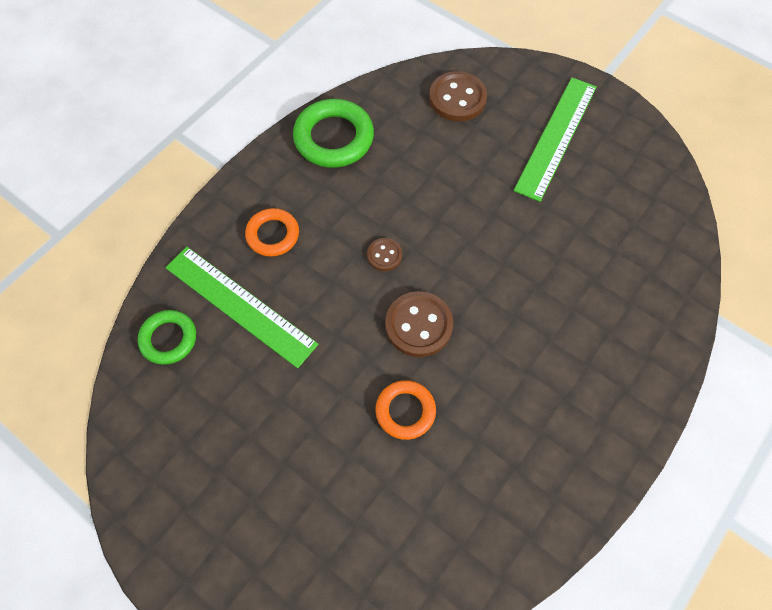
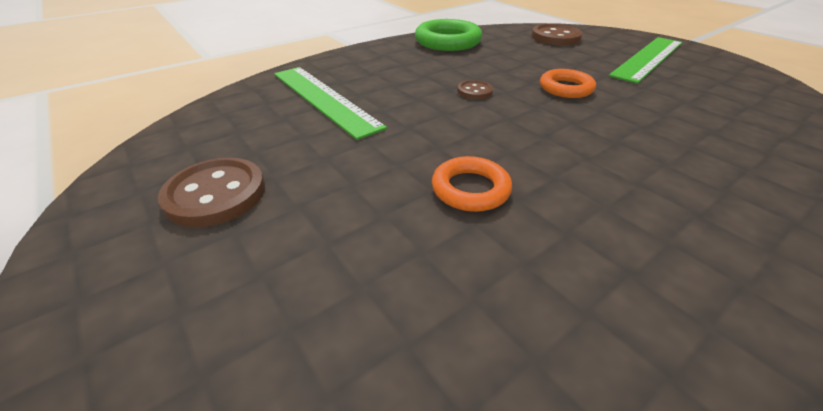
camera: 15 degrees right, 25 degrees down
green ring [138,310,196,365] -> none
orange ring [245,208,299,257] -> orange ring moved to [540,69,596,98]
brown button [385,291,453,357] -> brown button moved to [158,158,265,227]

